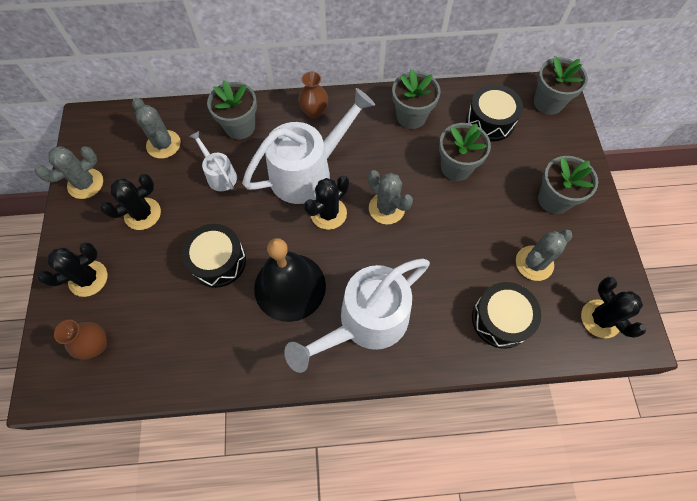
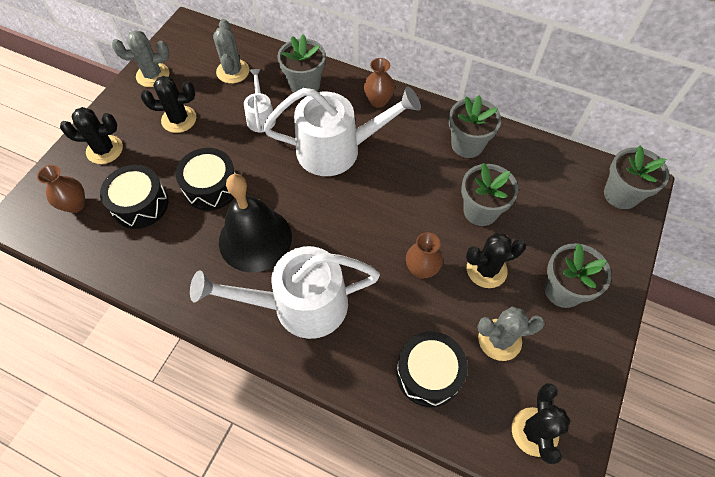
camera: 30 degrees right, 5 degrees down
black cactus [304,176,349,230] -> black cactus moved to [466,233,526,288]
grey cactus [368,170,413,224] -> none
black drum [466,84,523,141] -> black drum moved to [100,165,169,229]
none -> brown vase [406,232,443,279]

